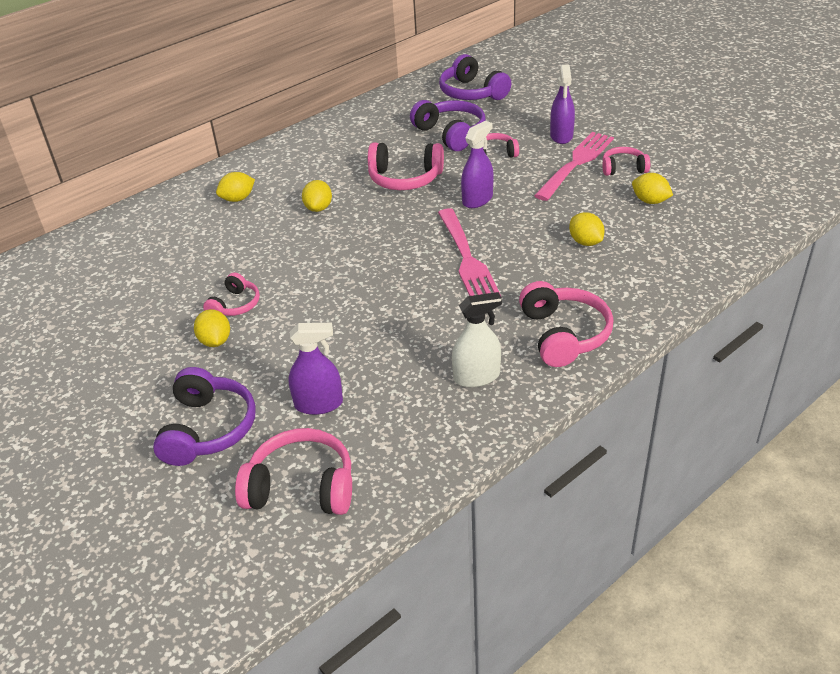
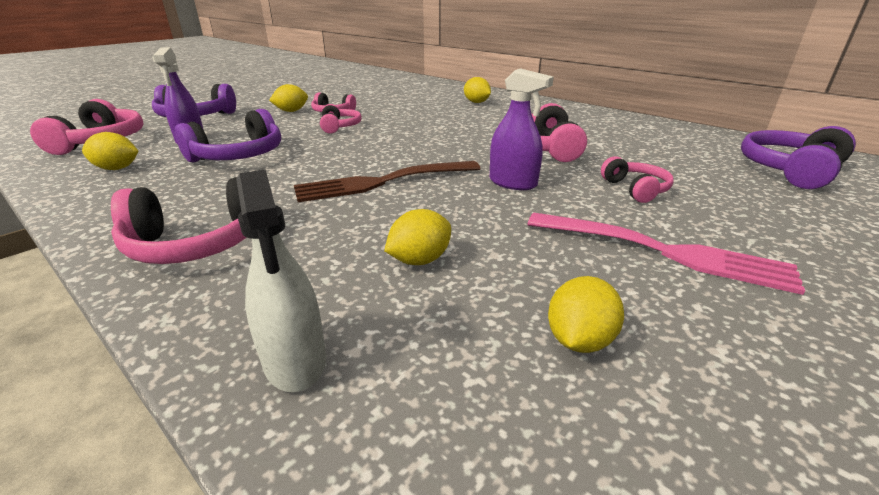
camera: 80 degrees right, 10 degrees down
yellow lemon [302,180,332,212] -> yellow lemon moved to [82,132,138,170]
purple headphones [410,100,486,151] -> purple headphones moved to [175,109,281,162]
pink fork [438,208,502,297] -> brown fork [294,161,481,202]
white spray bottle [452,292,502,387] -> white spray bottle moved to [236,169,326,392]
purple spray bottle [550,65,575,144] -> none
pink headphones [602,147,650,176] -> pink headphones moved to [320,104,362,134]

